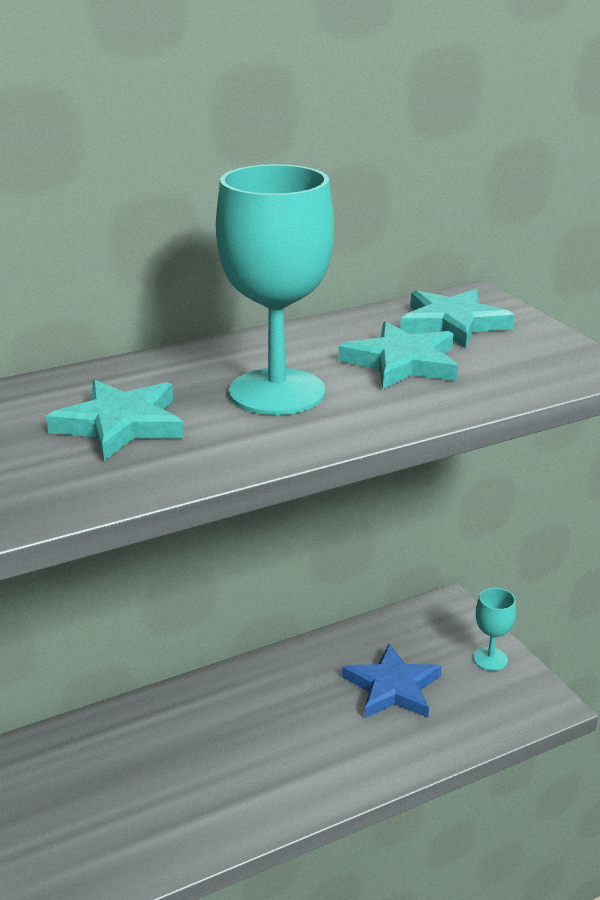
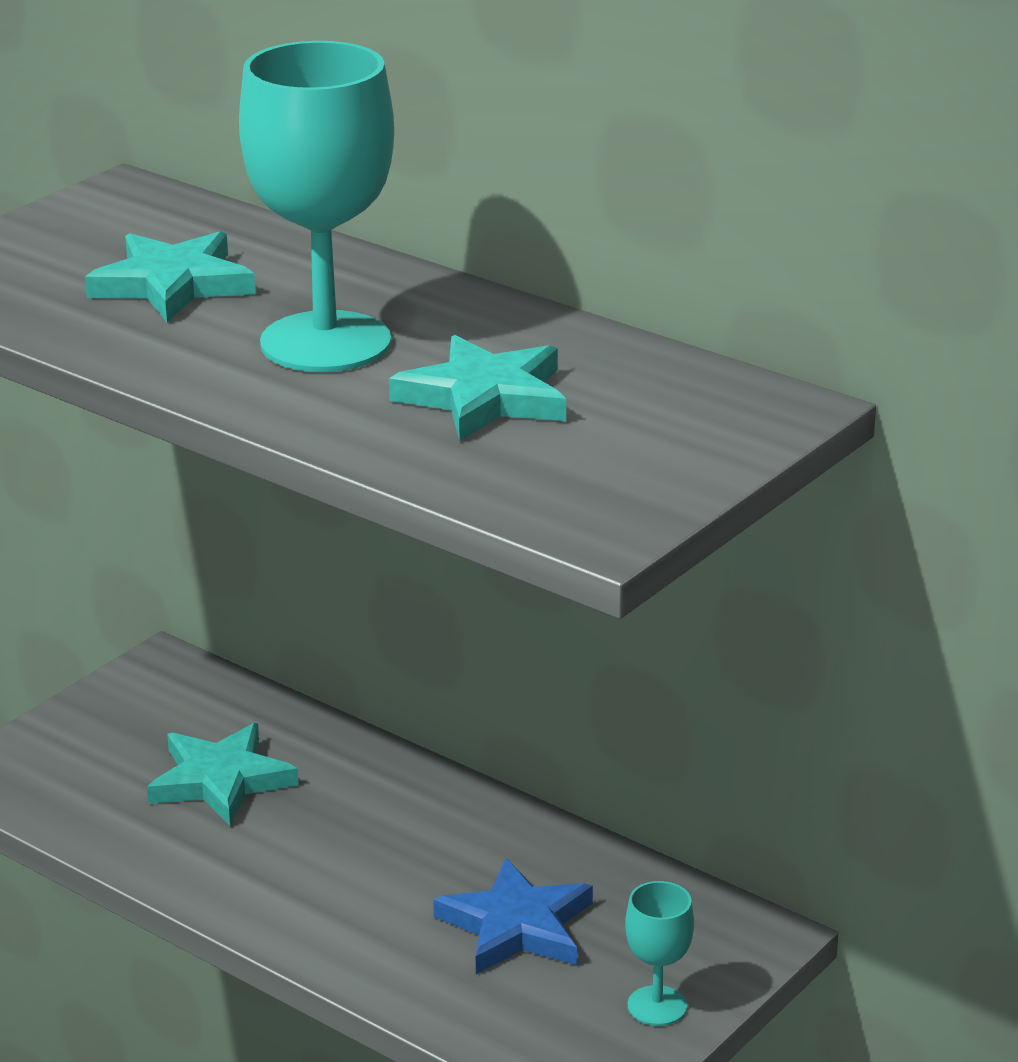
camera: 65 degrees right, 0 degrees up
turquoise star [400,289,514,348] -> turquoise star moved to [147,723,299,826]

